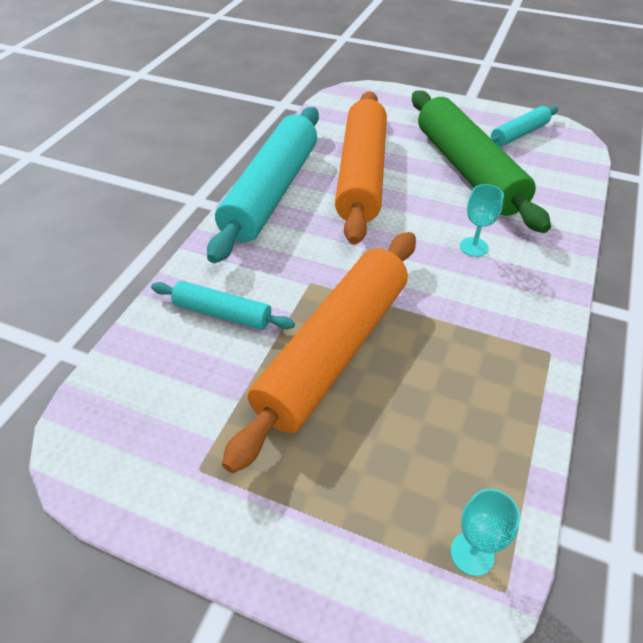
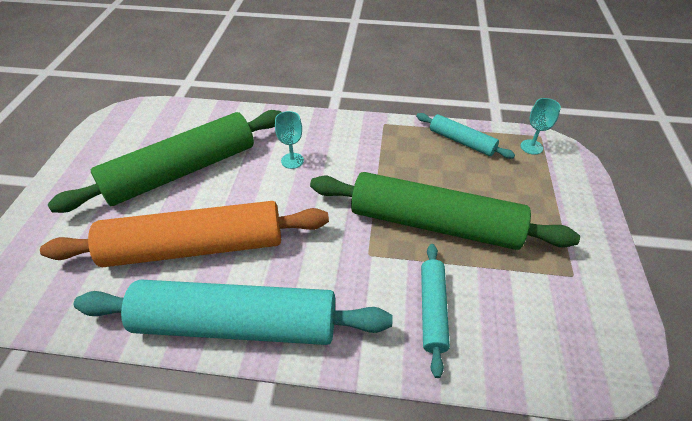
camera: 105 degrees left, 0 degrees up
orange rolling pin [222,232,416,473] -> green rolling pin [310,172,580,250]
turquoise rolling pin [490,106,558,147] -> turquoise rolling pin moved to [416,113,515,159]

